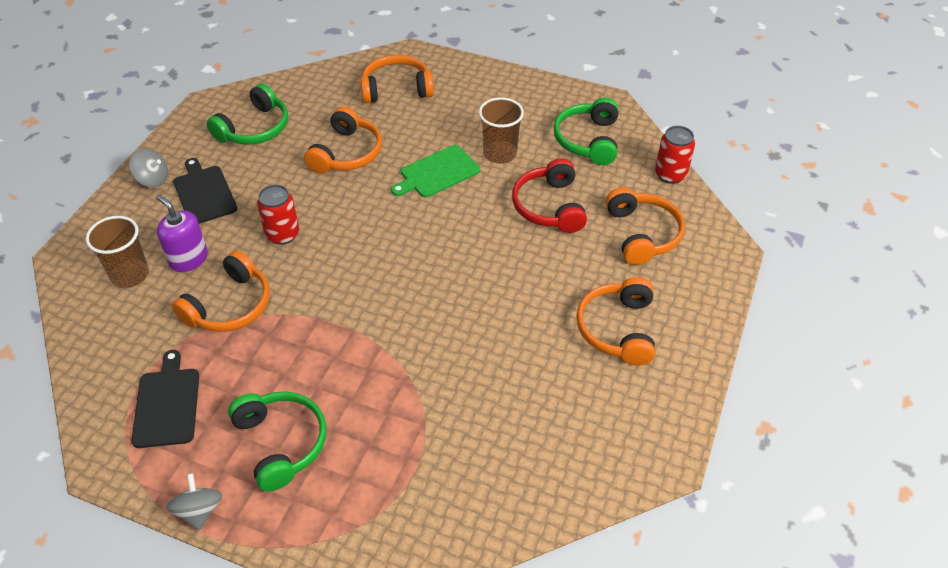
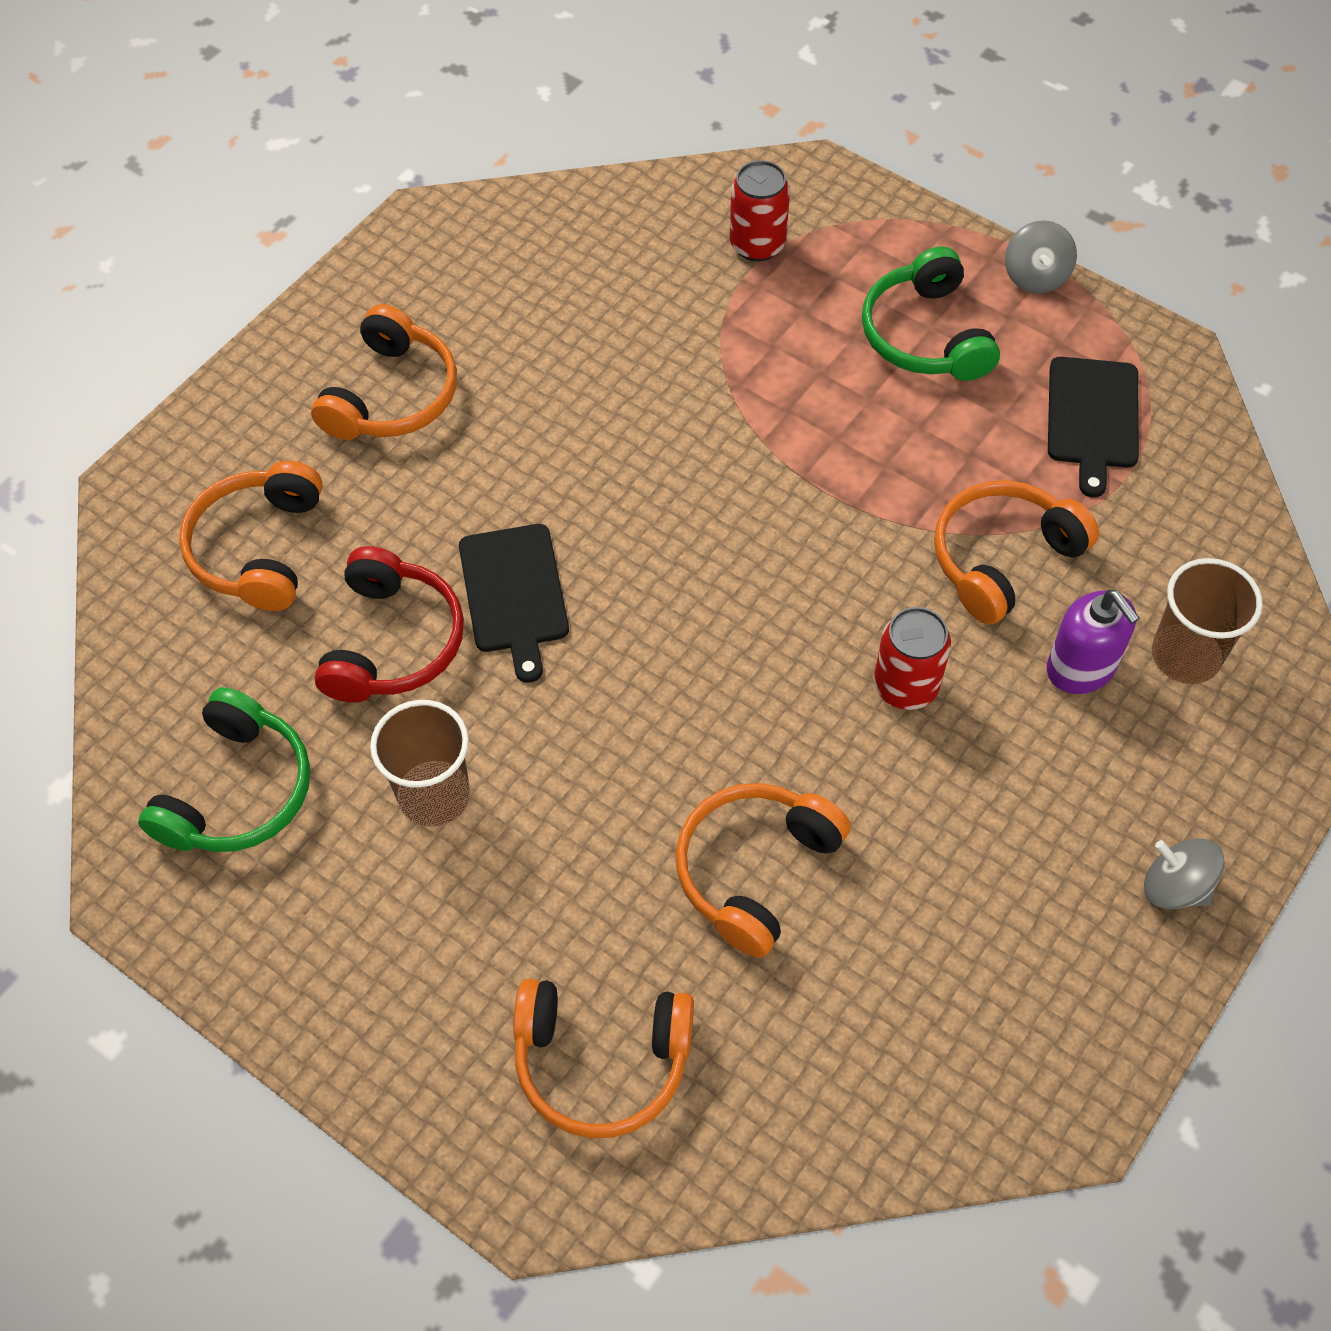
camera: 165 degrees left, 10 degrees up
black cutting board [173,158,237,224] -> black cutting board moved to [459,524,569,683]
green headphones [207,83,288,144] -> none
green cutting board [391,145,480,197] -> none
red can [655,126,695,184] -> red can moved to [730,160,790,262]

